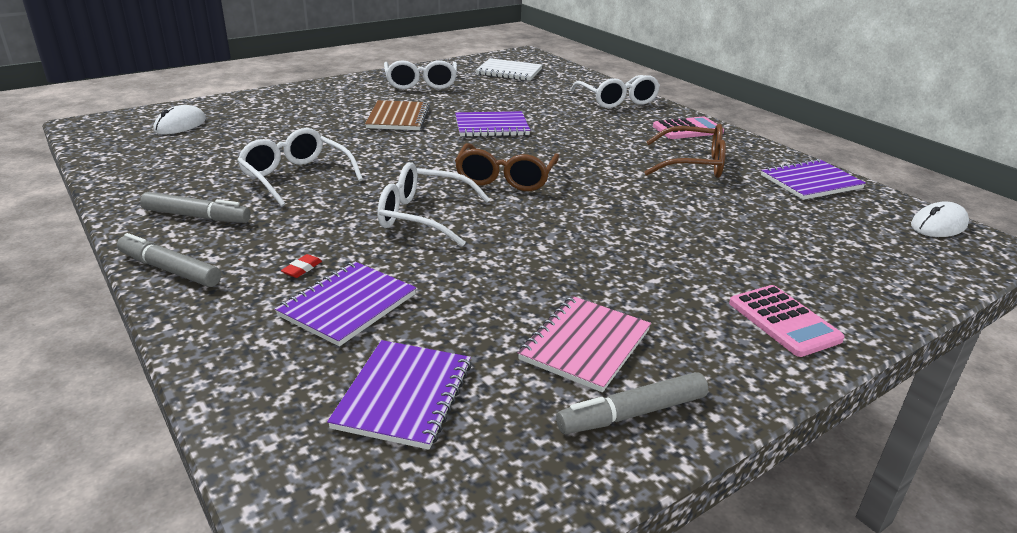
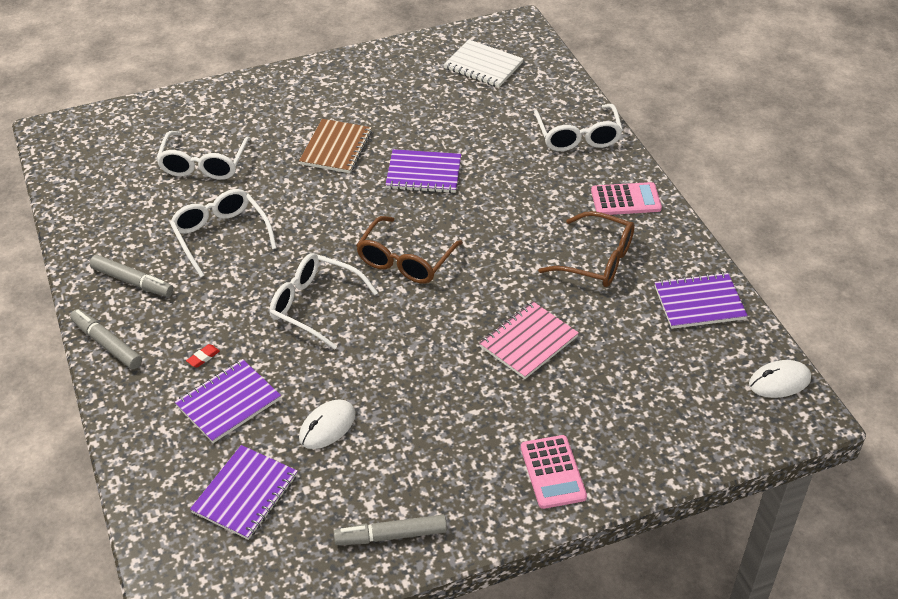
camera: 15 degrees right, 15 degrees up
white mouse [154,105,206,134] -> white mouse moved to [299,399,356,449]
white glasses [384,60,457,89] -> white glasses moved to [156,131,251,180]
pink notebook [518,296,651,392] -> pink notebook moved to [479,301,579,379]

